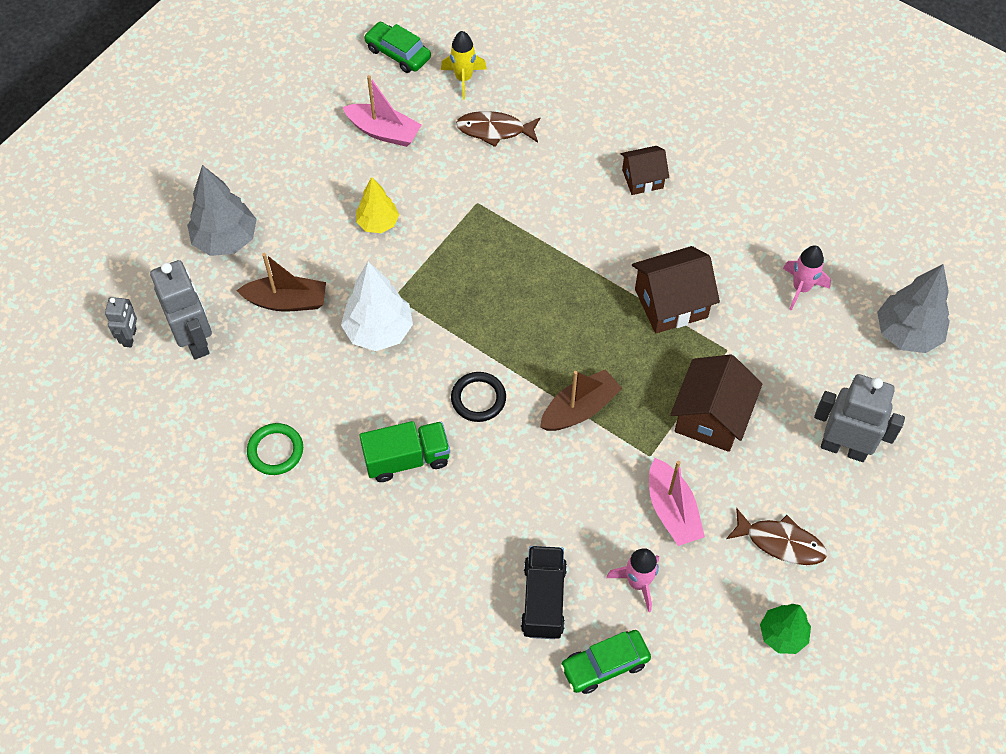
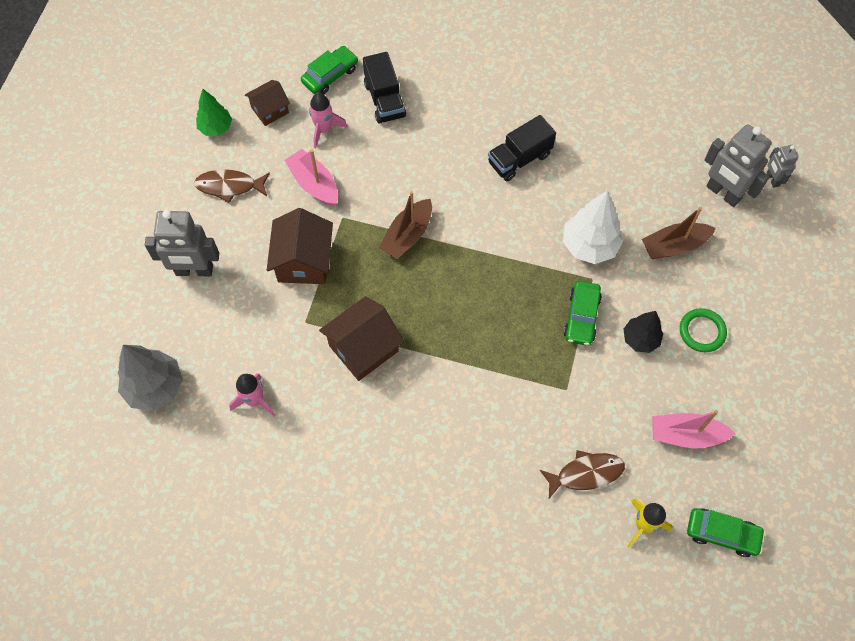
camera: 160 degrees right, 5 degrees up
grey tree [187,165,257,256] -> none
green ring [247,423,303,475] -> green ring moved to [680,308,727,352]
yellow tree [356,177,399,233] -> black tree [623,311,663,353]
green truck [359,421,450,482] -> black truck [488,115,556,181]
black ring [451,372,506,422] -> none
brown house [621,146,669,195] -> brown house moved to [245,80,290,126]
none -> green car [563,281,602,346]

